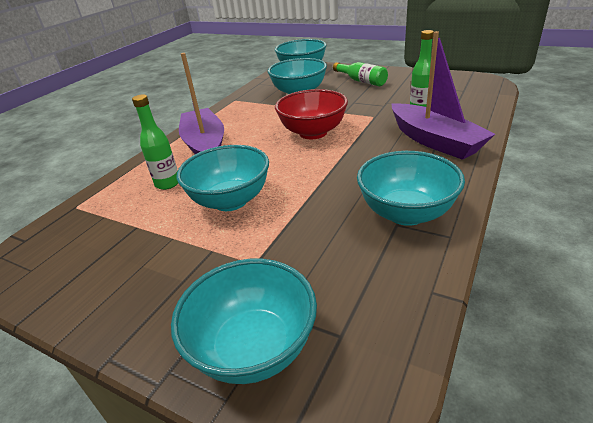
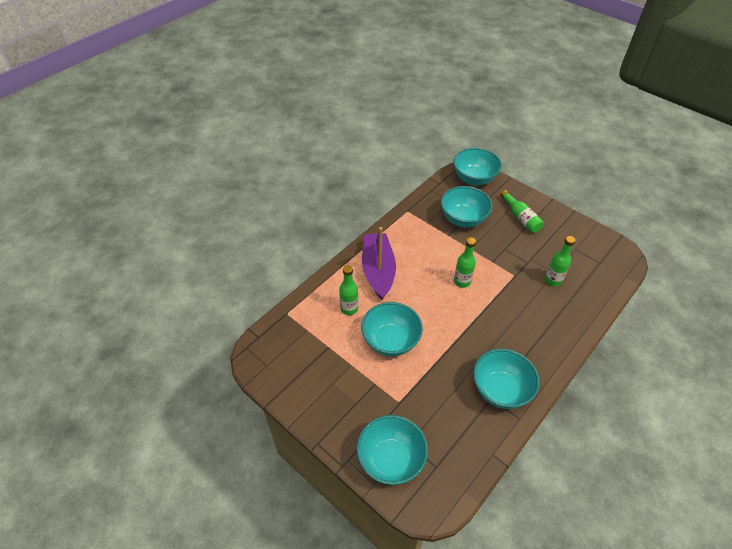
camera: 10 degrees right, 15 degrees up
red bowl [275,89,348,139] -> green bottle [454,237,476,288]
purple boat [391,31,495,160] -> none

